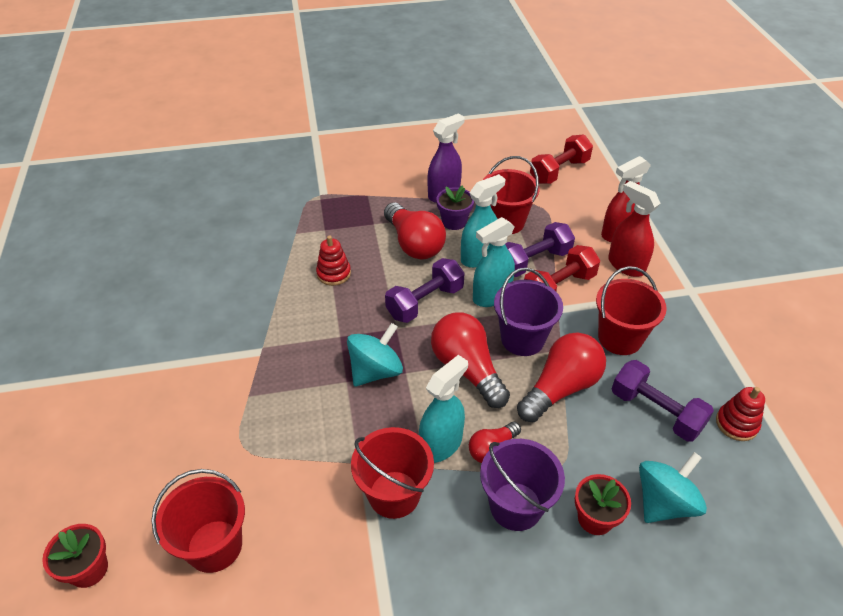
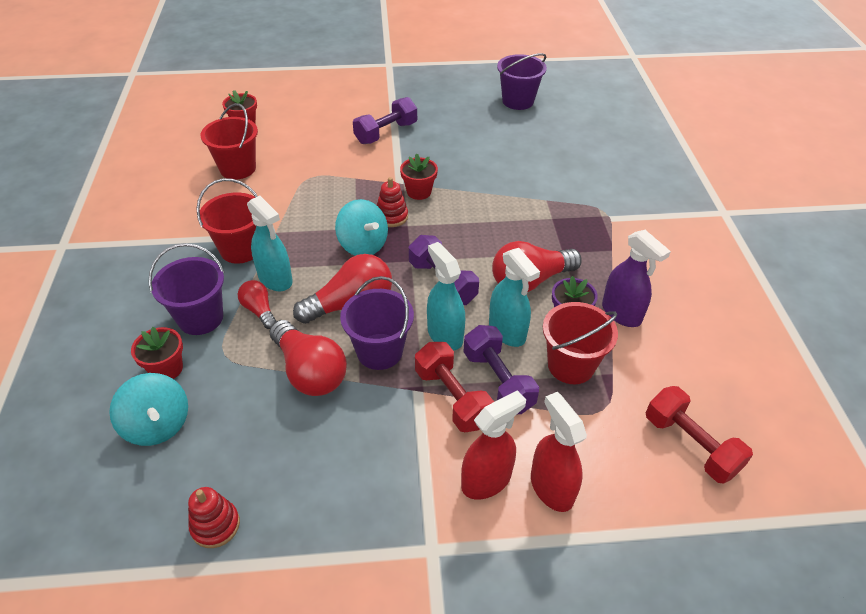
camera: 95 degrees right, 0 degrees up
red stacking toy [316,235,351,286] -> red stacking toy moved to [377,177,408,227]
red bucket [596,266,667,355] -> none
purple dumbbell [612,360,714,442] -> purple dumbbell moved to [353,97,417,144]
none -> red flower pot [400,154,438,200]
none -> purple bucket [497,53,547,110]

